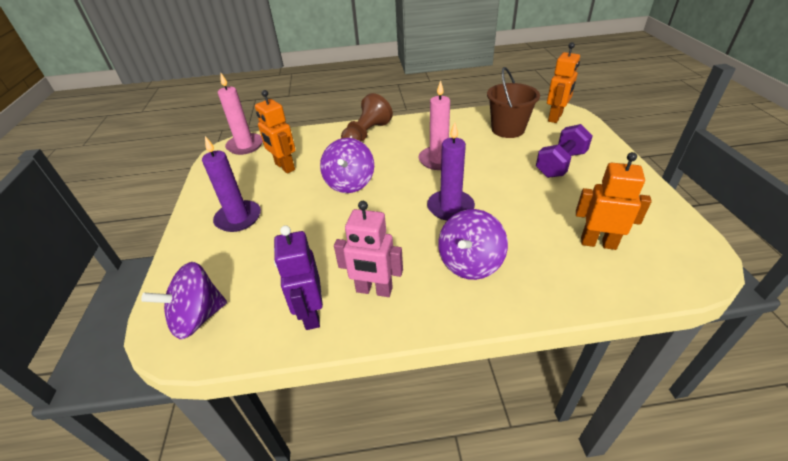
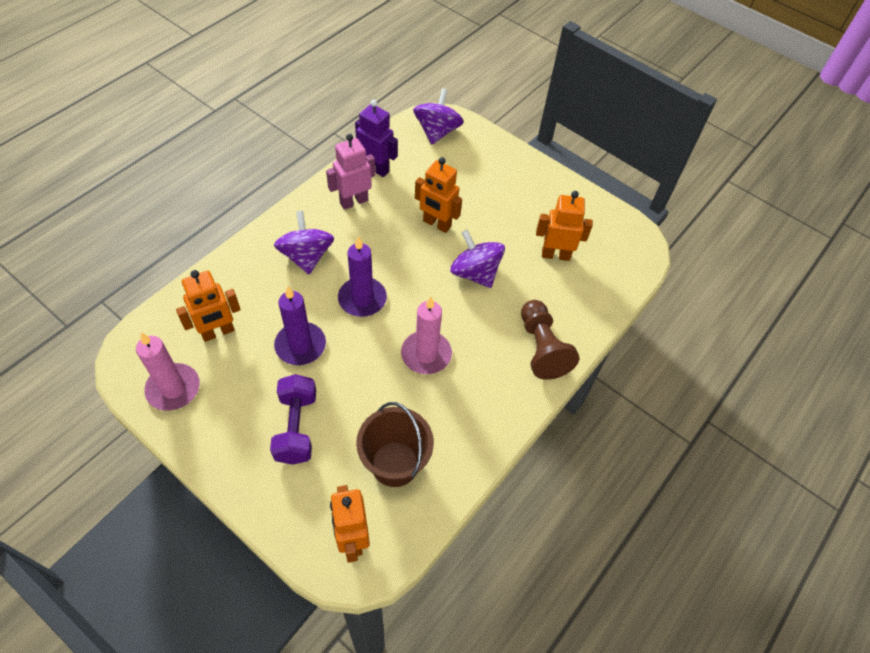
camera: 130 degrees right, 15 degrees up
purple candle [202,136,261,232] -> purple candle moved to [274,286,326,365]
pink candle [218,73,263,155] -> pink candle moved to [136,333,200,411]
none -> orange robot [415,157,462,233]

